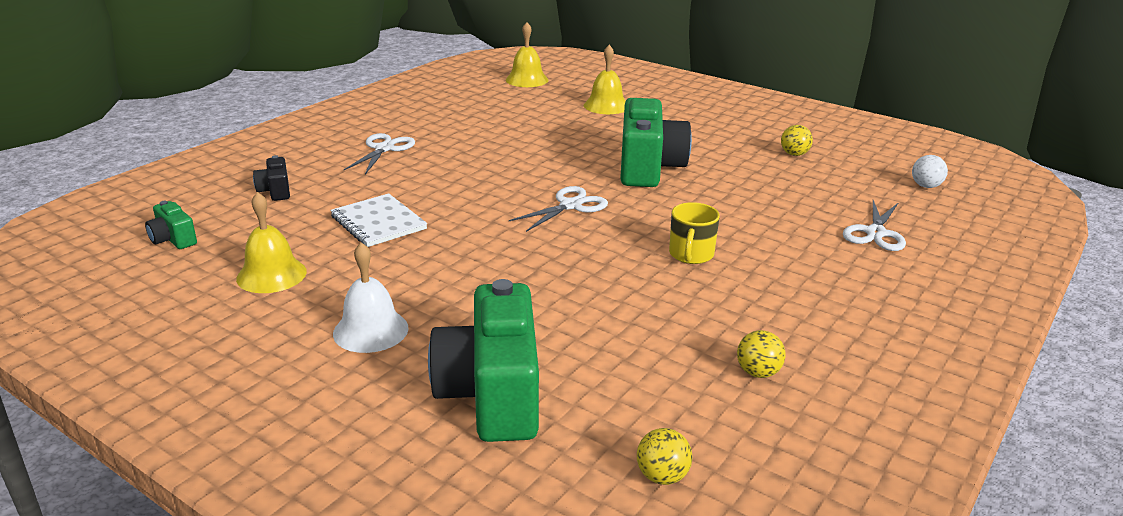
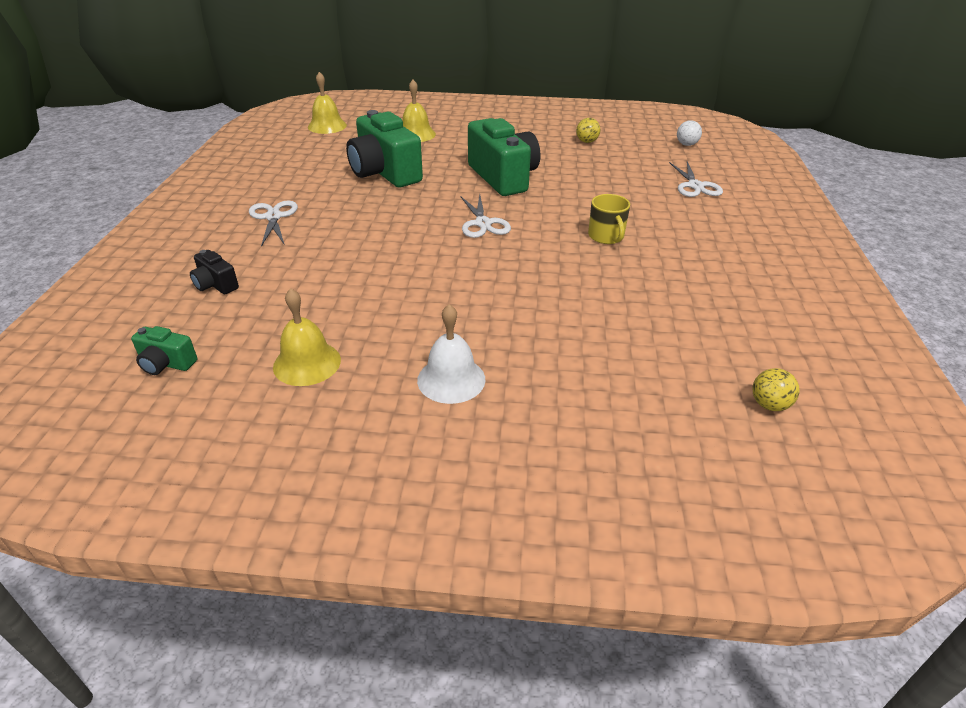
camera: 30 degrees left, 10 degrees up
white notebook [330,193,427,247] -> none
green camera [428,279,539,442] -> green camera moved to [346,110,423,187]
white scissors [509,186,608,232] -> white scissors turned 150 degrees clockwise [460,194,511,238]
yellow ball [737,330,785,378] -> none

